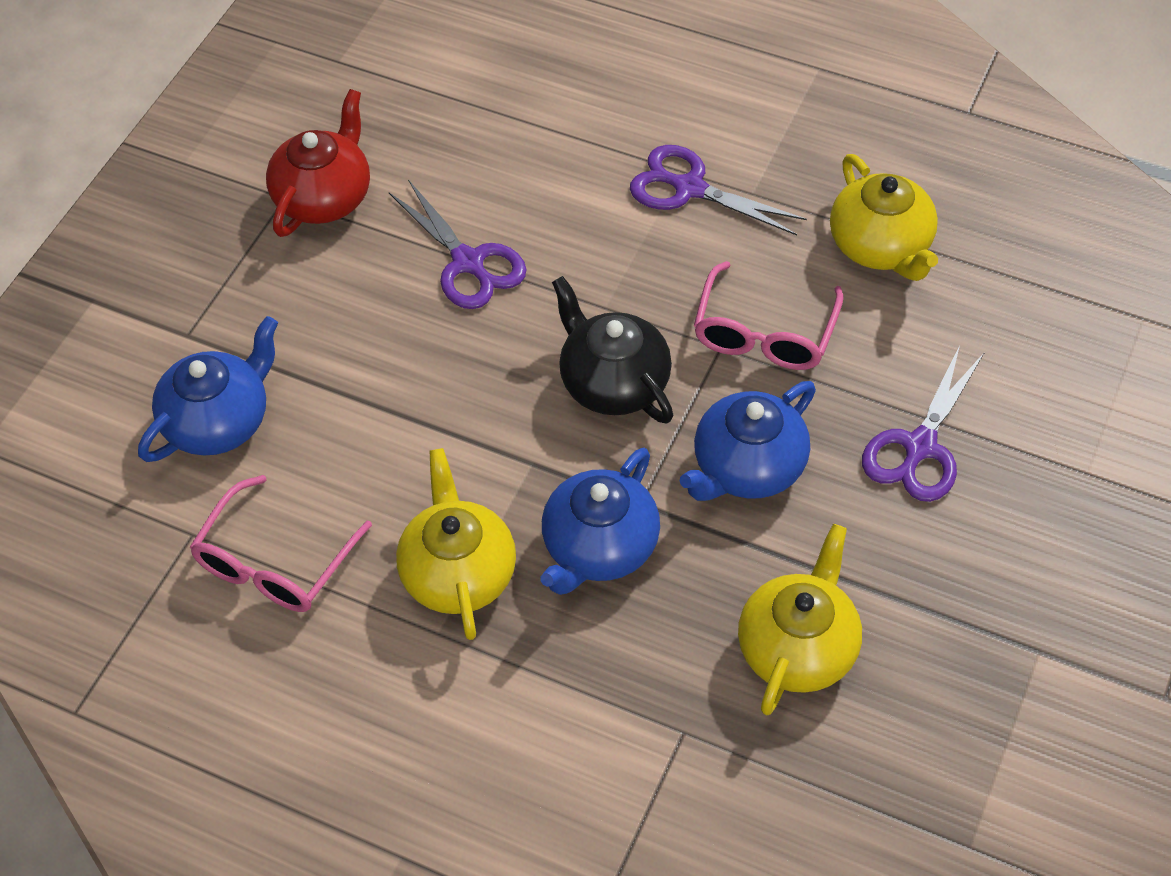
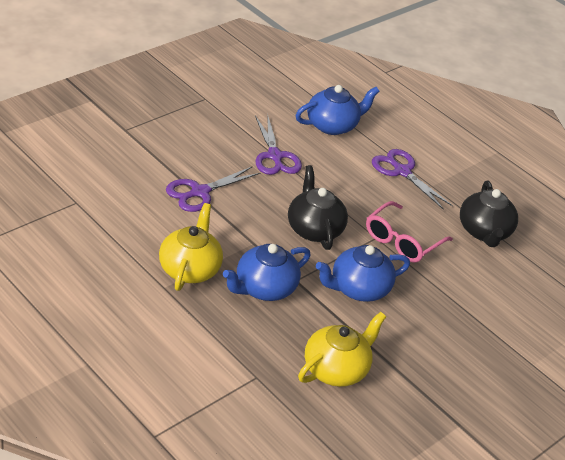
camera: 15 degrees right, 15 degrees down
blue teapot [138,316,278,462] -> blue teapot moved to [296,85,380,135]
pink glasses [190,475,372,612] -> none
red teapot [266,89,370,237] -> none
yellow teapot [830,154,938,281] -> black teapot [460,180,518,247]
purple scissors [862,345,985,502] -> purple scissors moved to [166,166,260,212]

